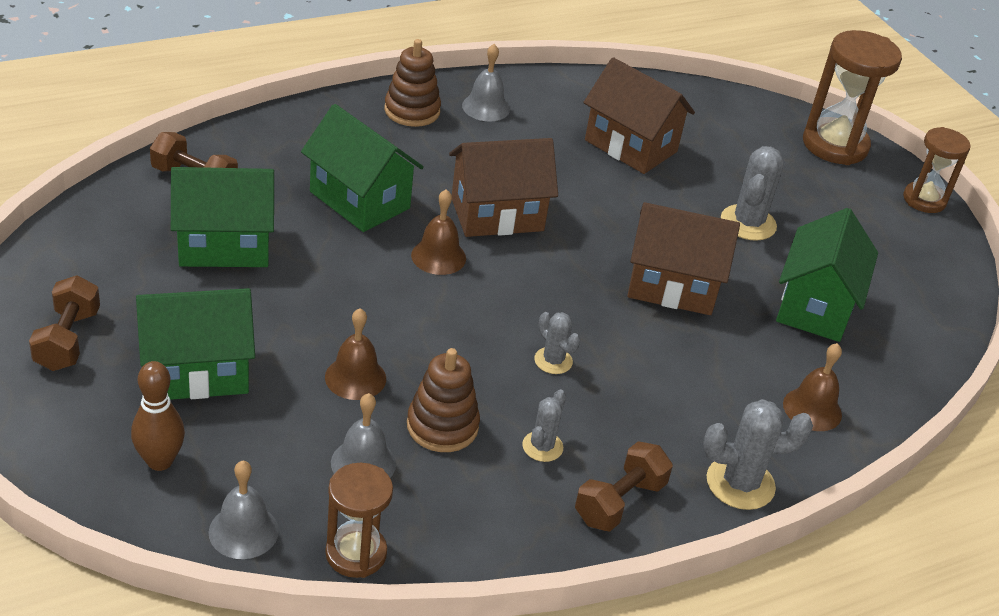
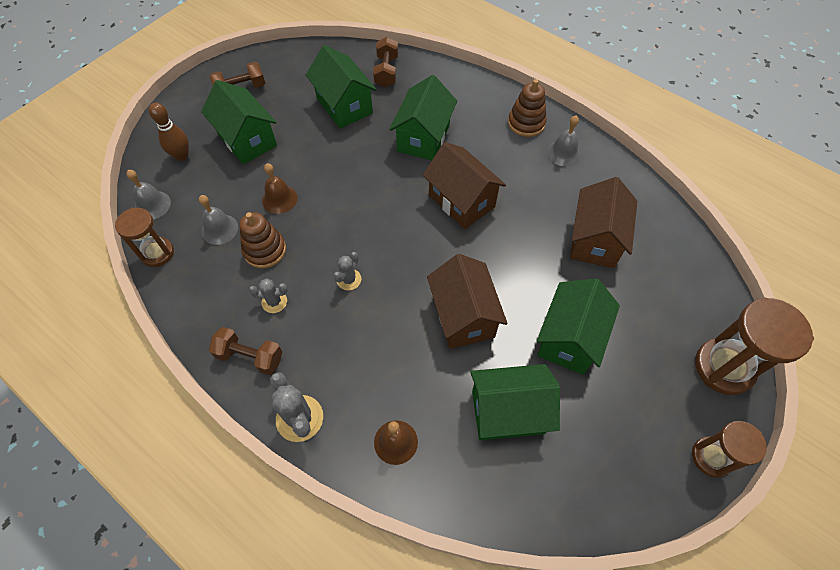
camera: 70 degrees right, 20 degrees up
brown bell [411,189,466,275] -> none
grey cactus [721,146,784,241] -> green house [537,278,620,375]

